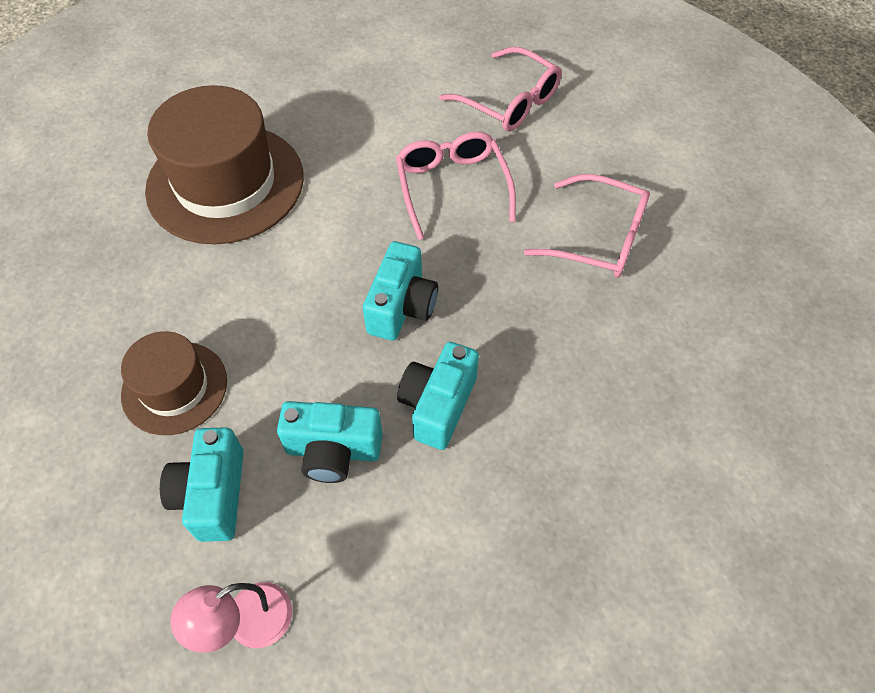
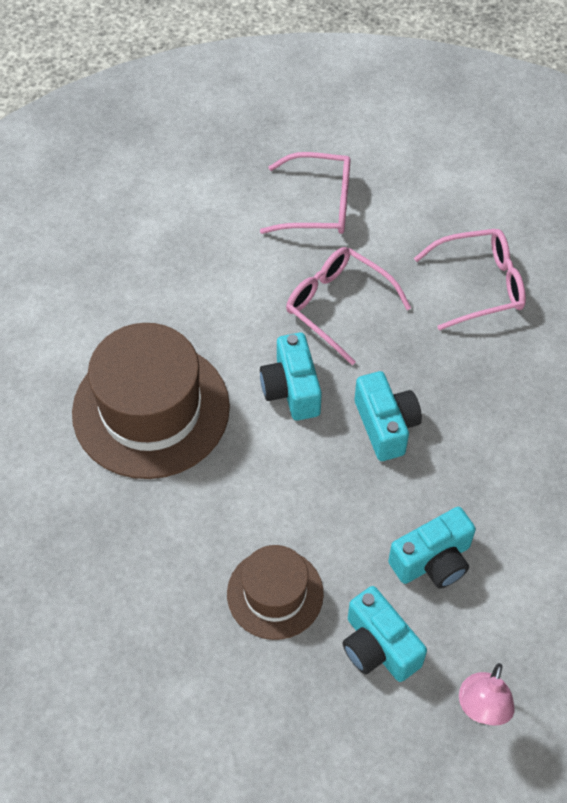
camera: 35 degrees left, 0 degrees up
turquoise camera [397,342,479,450] -> turquoise camera moved to [260,333,322,421]

